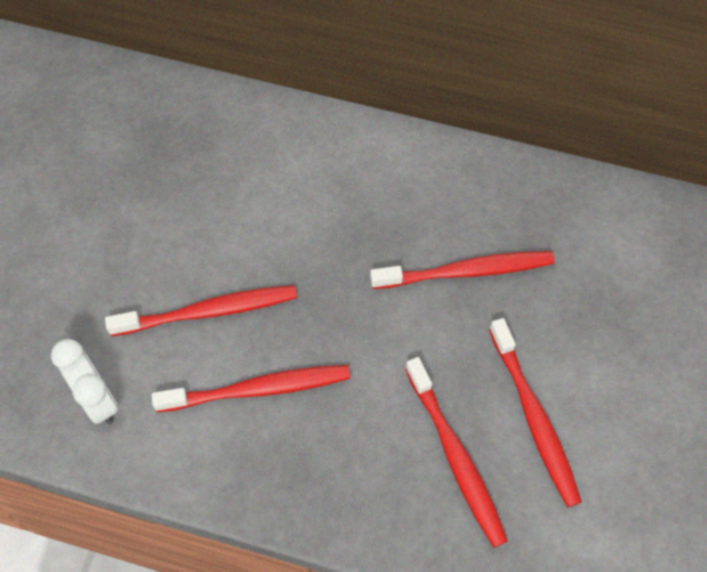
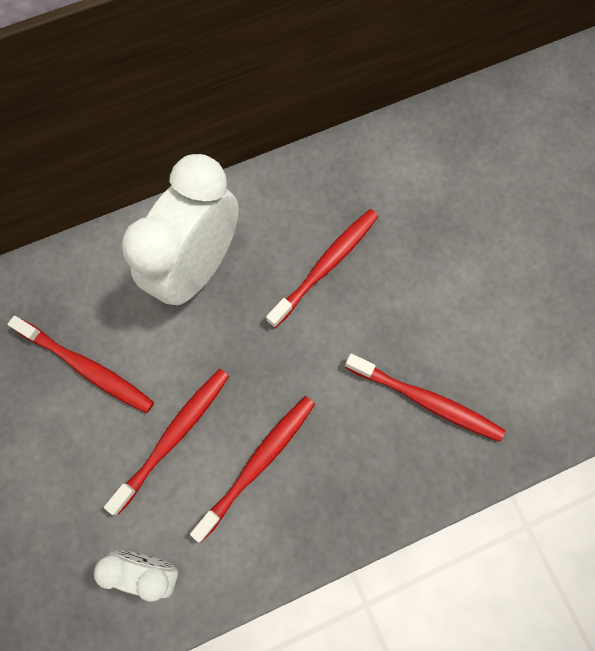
camera: 40 degrees left, 10 degrees up
red toothbrush [489,318,582,507] -> red toothbrush moved to [7,316,154,413]
none -> white clock [122,154,239,306]

